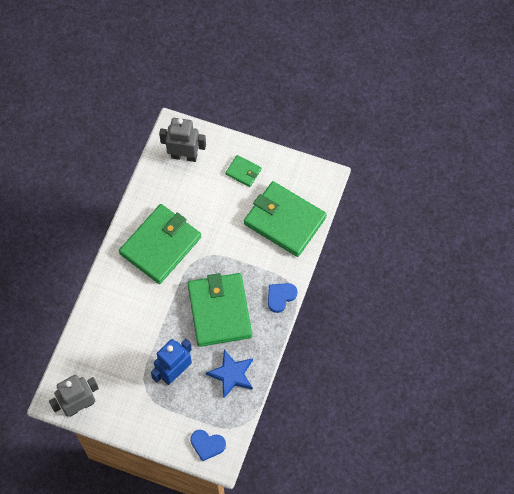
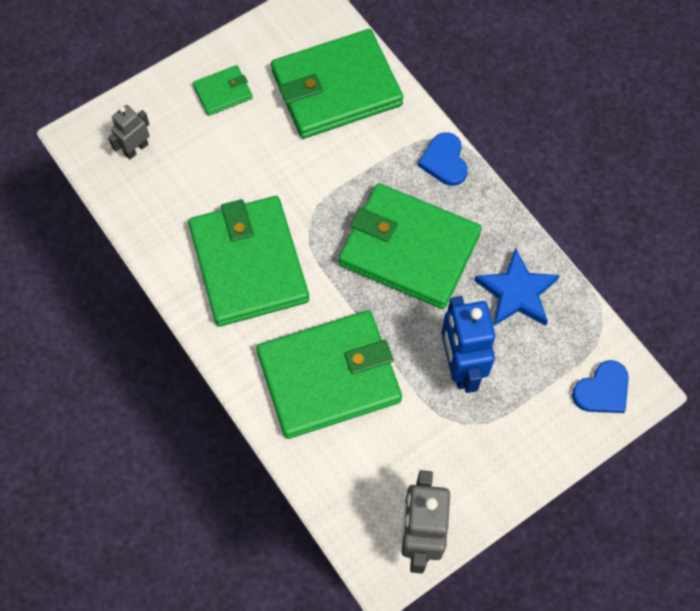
camera: 55 degrees left, 0 degrees up
grey robot [159,118,206,162] -> grey robot [108,105,150,159], size x0.57
none -> green wallet [256,310,402,439]

